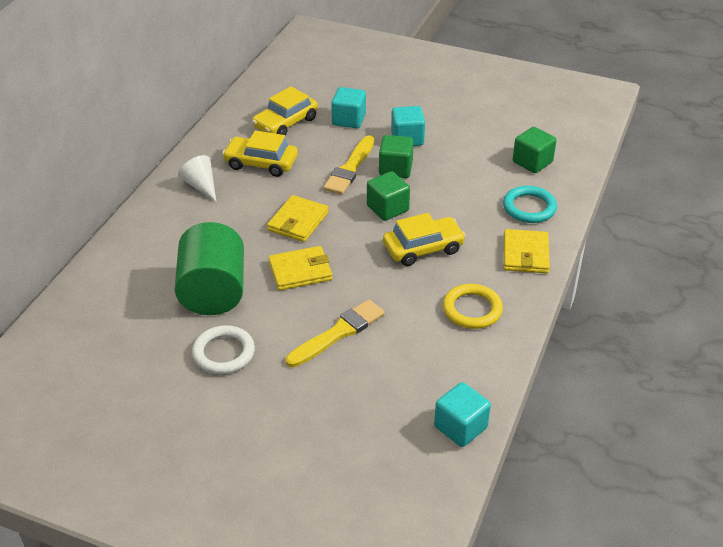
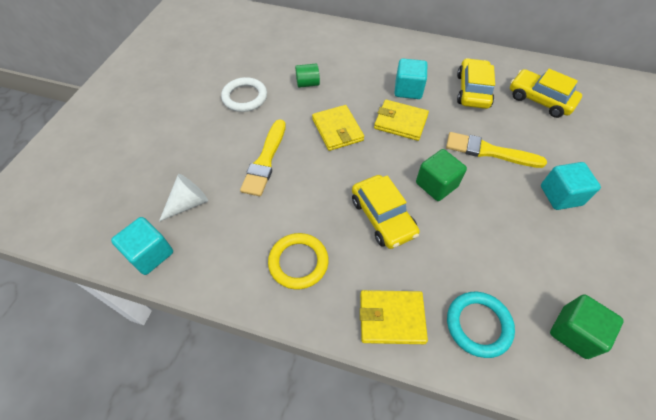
camera: 85 degrees right, 15 degrees up
green cylinder [175,222,244,315] -> green cylinder [295,63,320,88], size x0.42
white cone [178,155,216,201] -> white cone moved to [159,174,208,222]
yellow brush [286,299,385,367] -> yellow brush turned 60 degrees clockwise [240,119,286,196]
turquoise cube [331,87,366,129] -> turquoise cube moved to [394,58,427,99]
green cube [379,135,414,178] -> none

